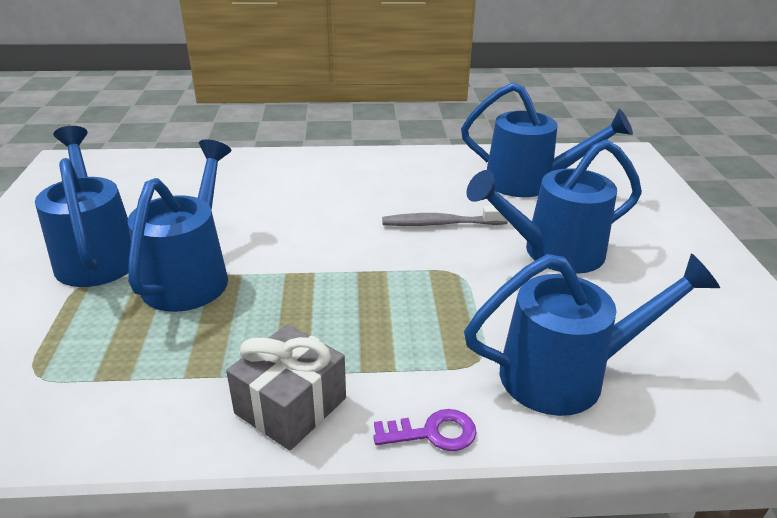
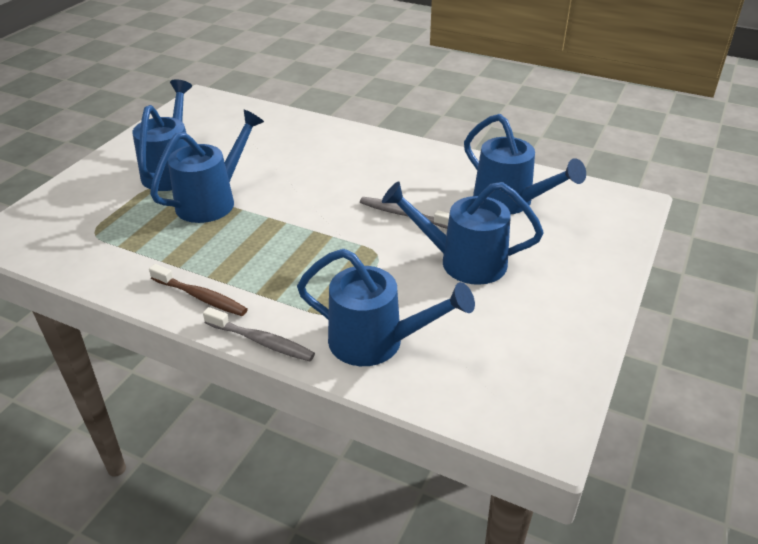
camera: 30 degrees right, 5 degrees up
grey gift [226,324,346,450] -> brown toothbrush [149,264,248,316]
purple key [373,409,476,451] -> grey toothbrush [203,307,315,361]

